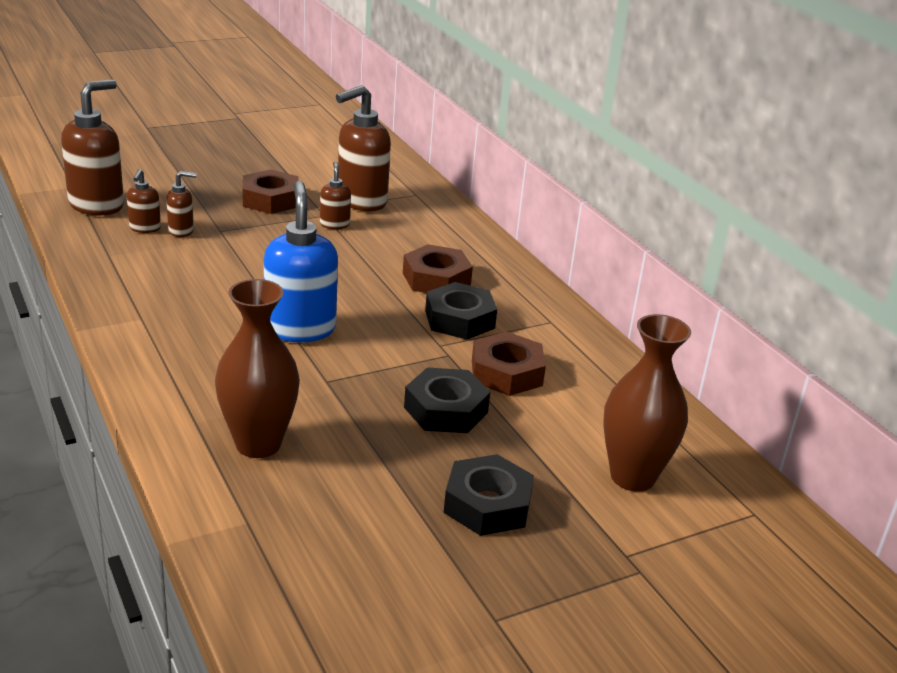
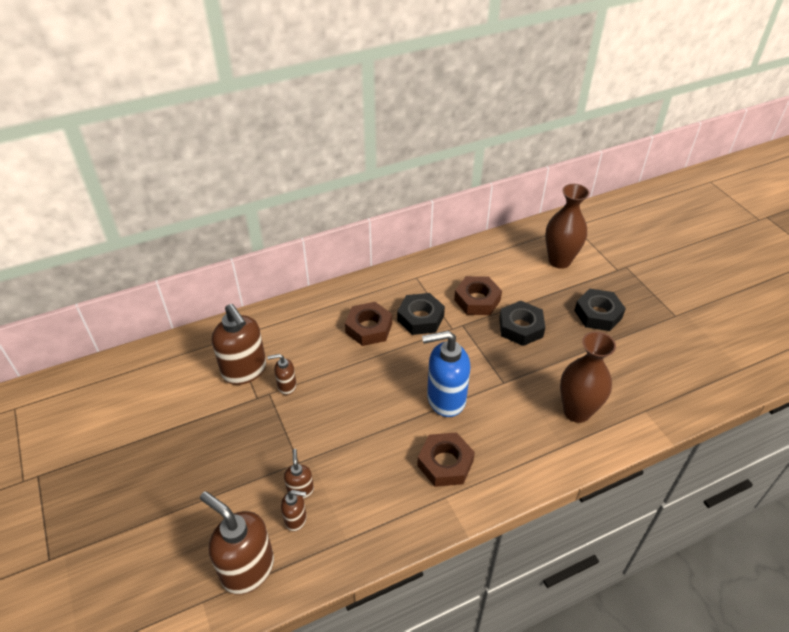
camera: 85 degrees left, 15 degrees up
brown nut [243,169,299,214] -> brown nut moved to [417,432,475,487]

